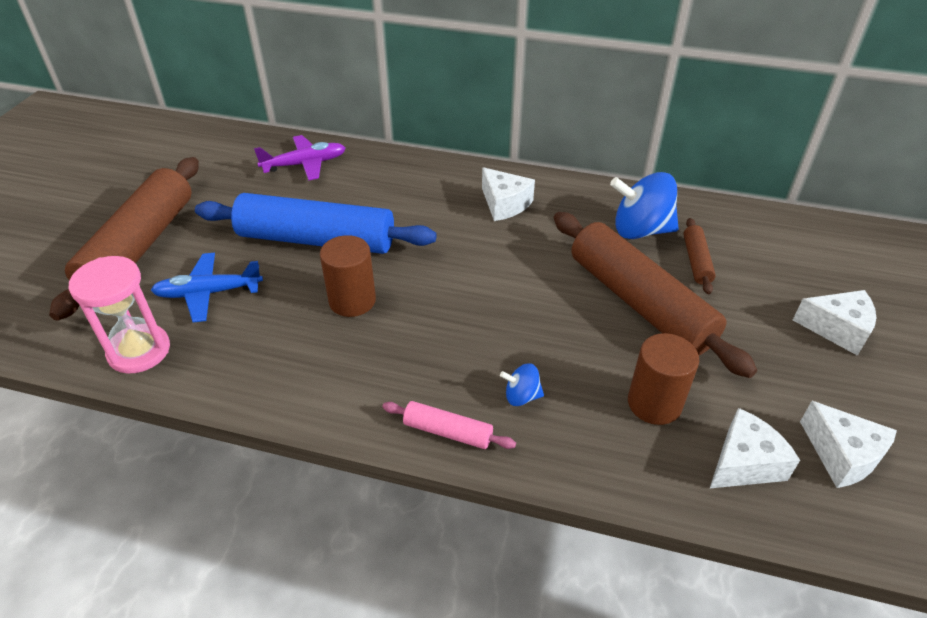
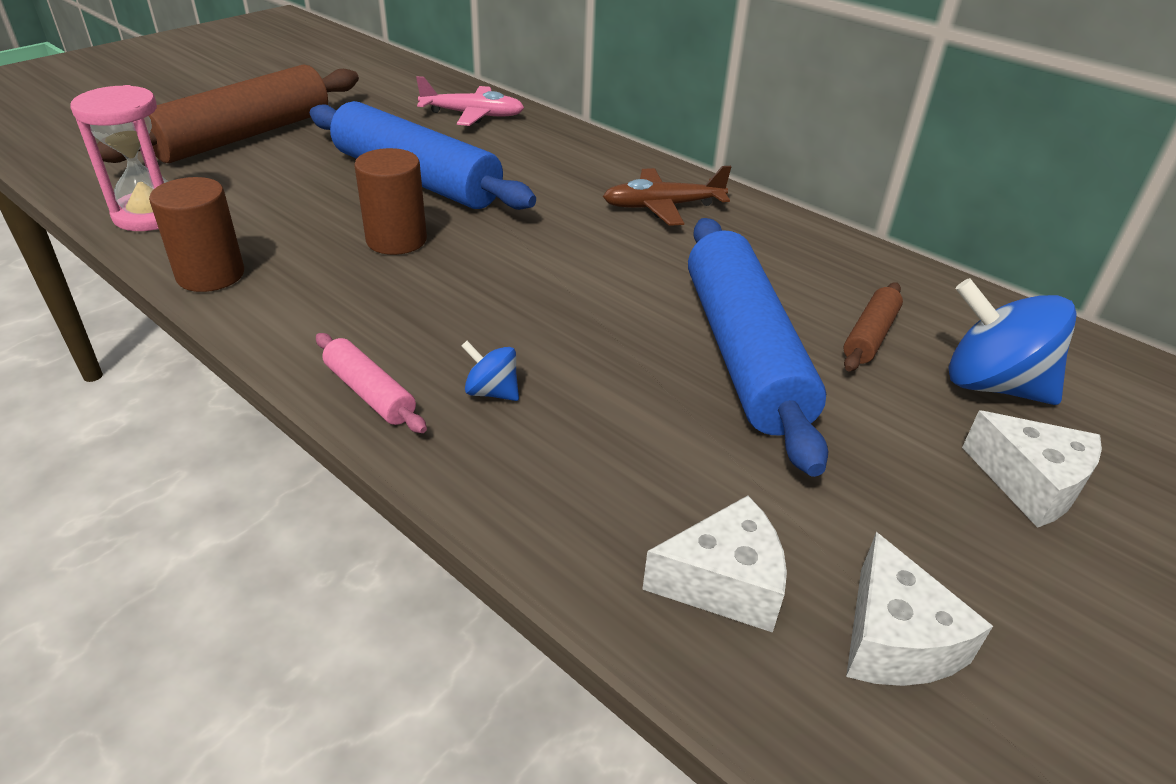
camera: 25 degrees right, 5 degrees down
blue plane [151,253,263,322] -> none
purple plane [254,135,346,181] -> pink plane [416,76,524,126]
white cheese [482,167,535,221] -> brown plane [603,166,731,226]
brown rolling pin [554,212,757,378] -> blue rolling pin [688,218,828,477]
blue spinning top [610,172,679,239] -> blue spinning top moved to [948,278,1077,405]
brown cylinder [628,333,699,425] -> brown cylinder moved to [149,177,244,292]

